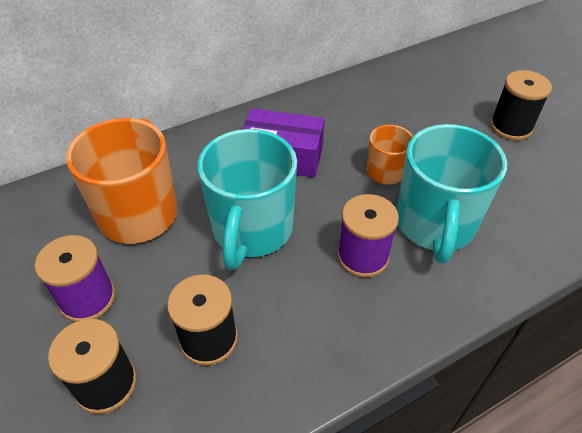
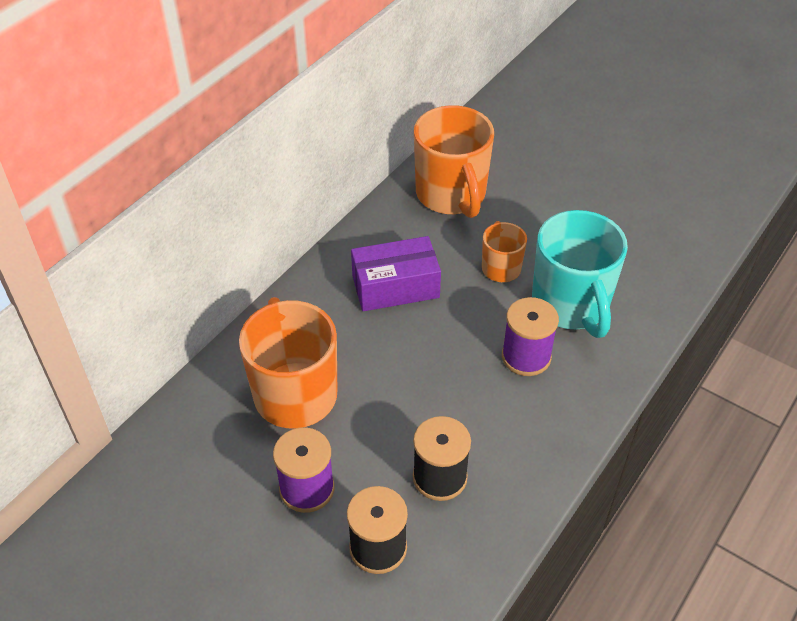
camera: 25 degrees left, 0 degrees up
turquoise mug [197,129,297,270] -> none
black spool [490,70,552,140] -> none
none -> orange mug [414,105,494,218]

